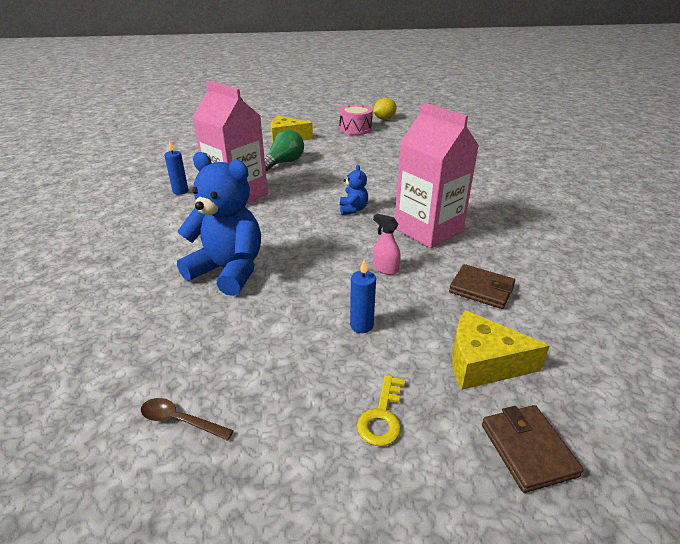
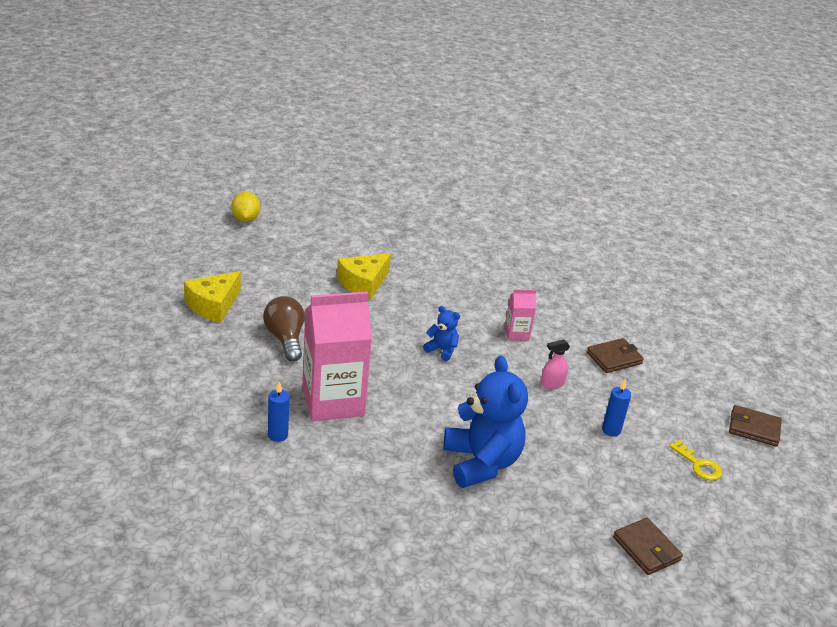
camera: 60 degrees left, 0 degrees up
brown spoon [141,398,234,441] -> brown wallet [613,518,683,575]
blue teddy bear [177,152,261,296] -> blue teddy bear turned 105 degrees clockwise [444,355,528,488]
green light bulb [264,129,304,171] -> brown light bulb [263,296,305,362]
pink drum [339,105,373,135] -> none
pink carton [395,102,479,248] -> pink carton [505,289,536,340], size x0.46
yellow cheese [452,310,550,390] -> yellow cheese moved to [337,253,391,300]

